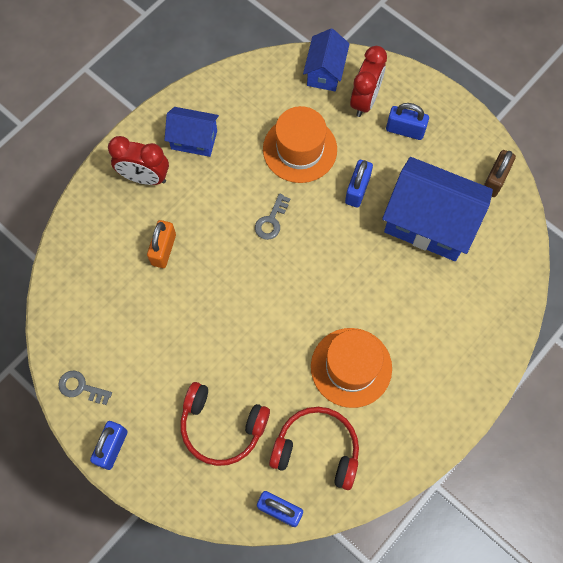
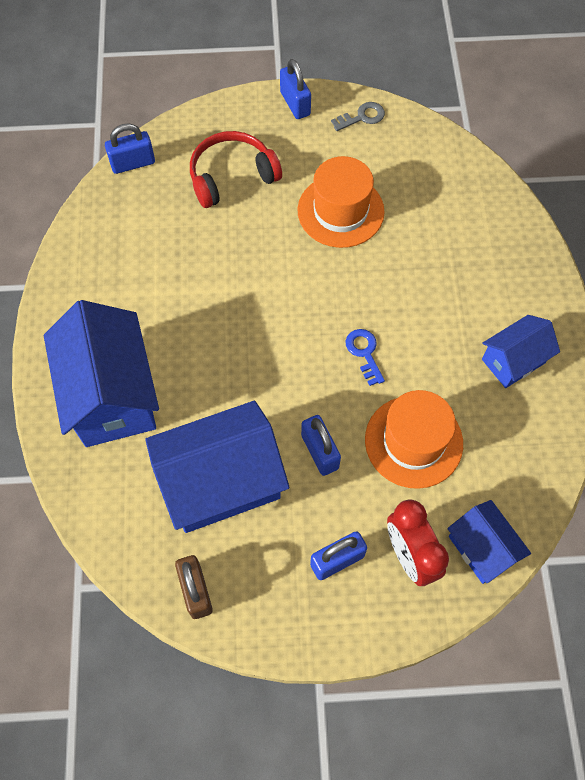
camera: 135 degrees right, 5 degrees down
red clock [108,136,169,185] -> none
orange padlock [147,220,176,268] -> none
grey key [255,193,290,240] -> blue key [345,329,385,386]
red headphones [269,407,359,490] -> none
orange hat [311,328,392,408] -> orange hat moved to [298,156,385,248]
none -> blue house [44,300,159,447]

